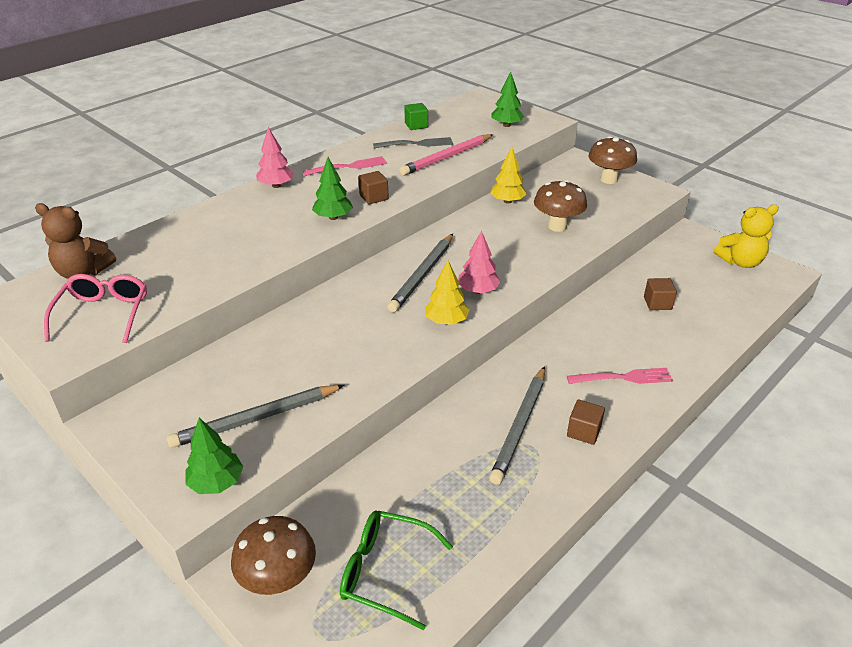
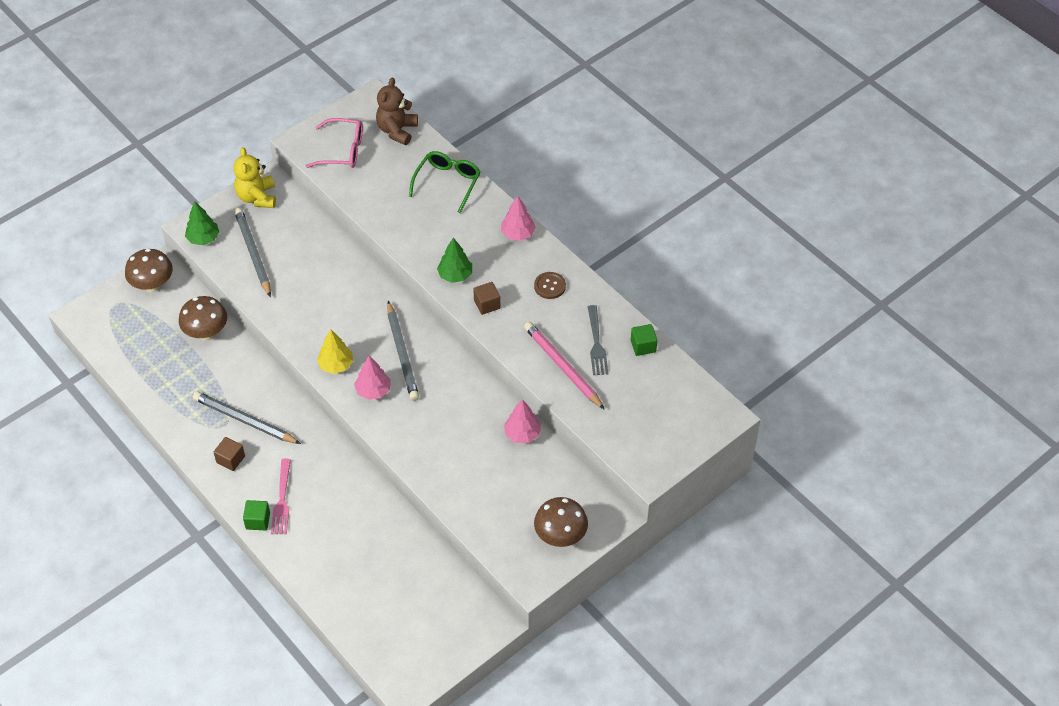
camera: 95 degrees right, 15 degrees up
pink fork [303,156,387,176] -> brown button [534,272,566,299]
green glasses [340,510,453,630] -> green glasses moved to [409,151,480,213]
grey pencil [387,234,453,313] -> grey pencil turned 135 degrees counterclockwise [387,301,419,401]
yellow tree [490,147,527,204] -> pink tree [504,399,541,443]
green tree [492,72,524,127] -> none
brown mushroom [534,180,587,232] -> brown mushroom moved to [179,296,227,341]
brown cube [644,278,677,310] -> none
yellow teddy bear [713,204,779,268] -> yellow teddy bear moved to [233,147,276,208]
none -> green cube [243,500,270,530]

